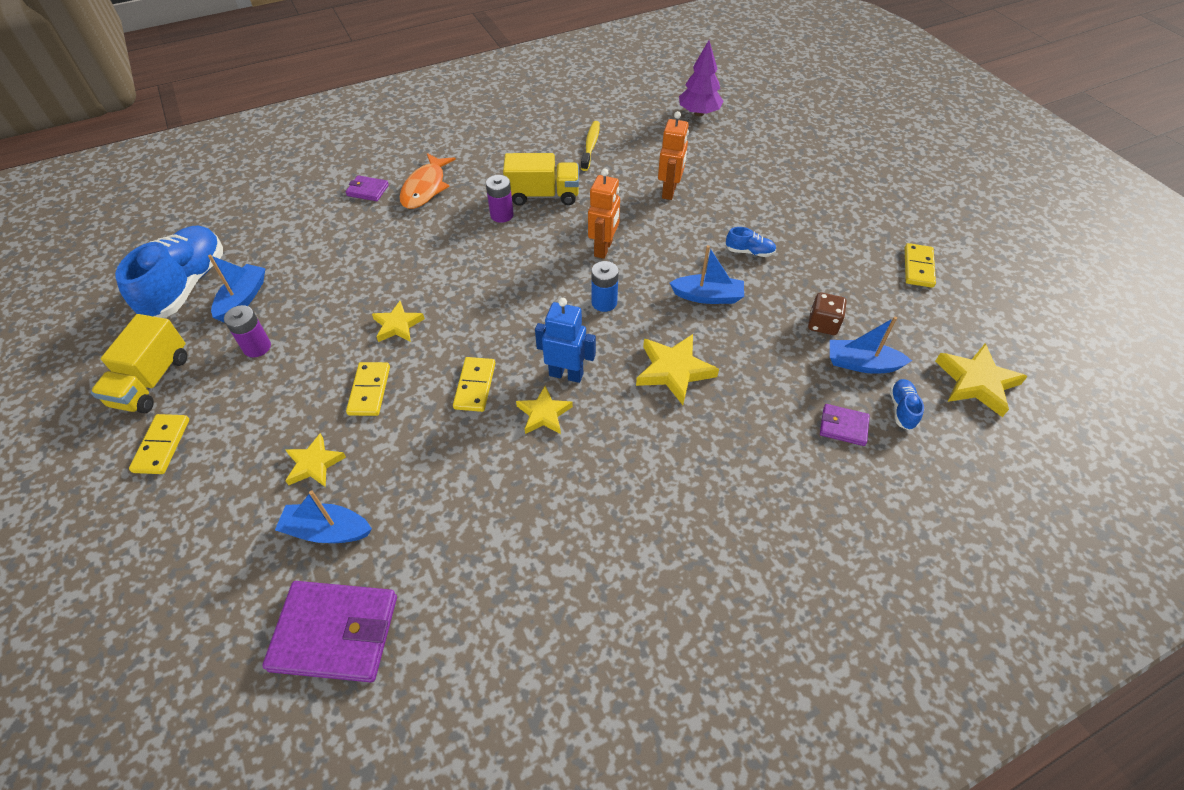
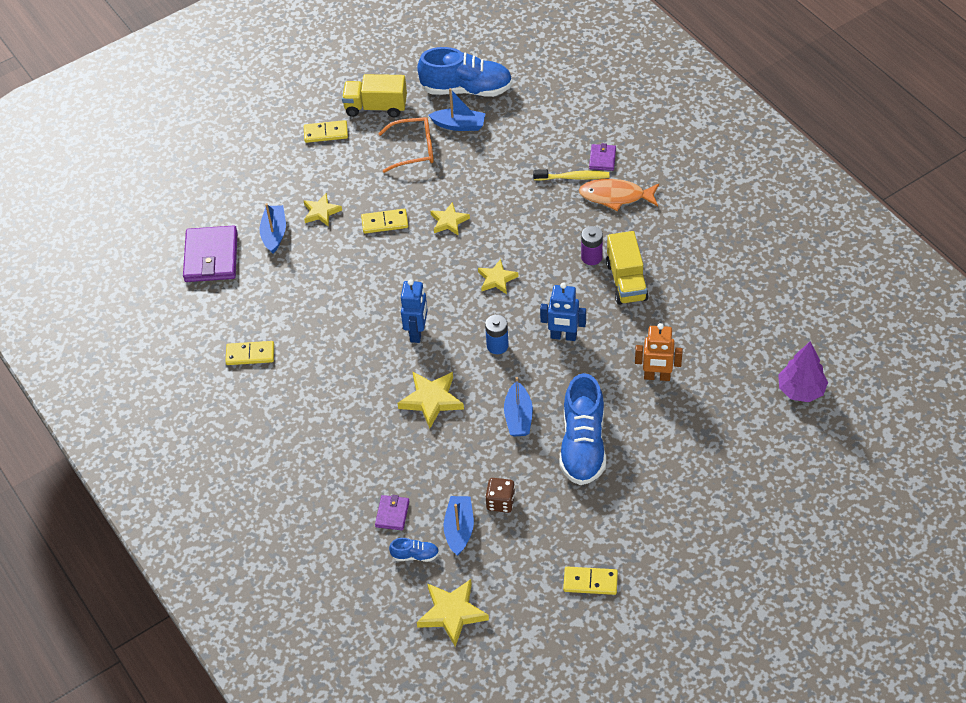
camera: 85 degrees right, 0 degrees up
purple battery [224,305,271,357] -> orange glasses [378,117,434,173]
yellow domino [453,357,495,412] -> yellow domino moved to [225,341,274,365]
yellow star [516,386,573,434] -> yellow star moved to [478,259,519,294]
yellow toothbrush [581,121,600,171] -> yellow toothbrush moved to [533,169,609,181]
orange robot [588,168,620,259] -> blue robot [540,282,586,341]
blue shoe [726,227,776,257] -> blue shoe [559,373,606,485], size x2.33

